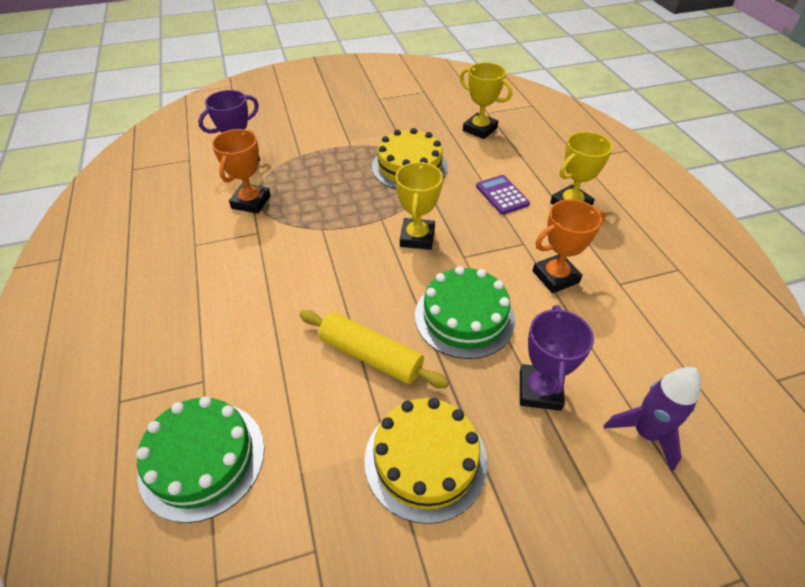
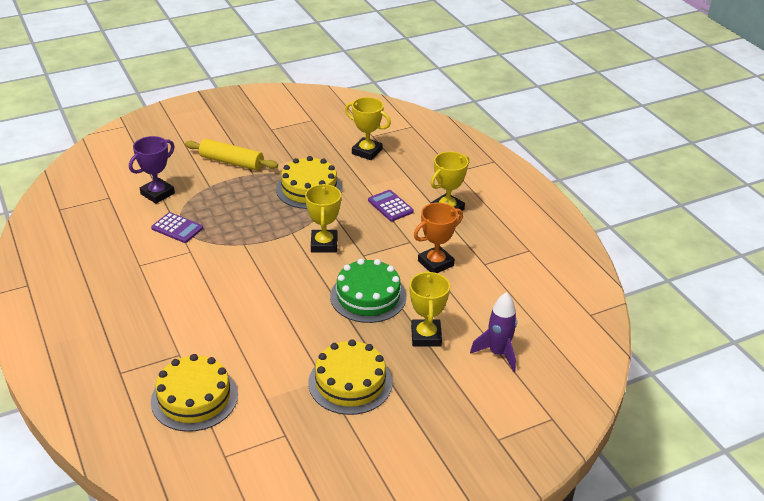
camera: 10 degrees left, 10 degrees down
green cake [136,396,265,523] -> yellow cake [151,354,238,432]
orange trophy [212,129,271,214] -> purple calculator [151,212,203,243]
yellow rolling pin [299,310,449,388] -> yellow rolling pin moved to [185,139,278,171]
purple trophy [520,305,594,411] -> yellow trophy [410,271,450,347]

